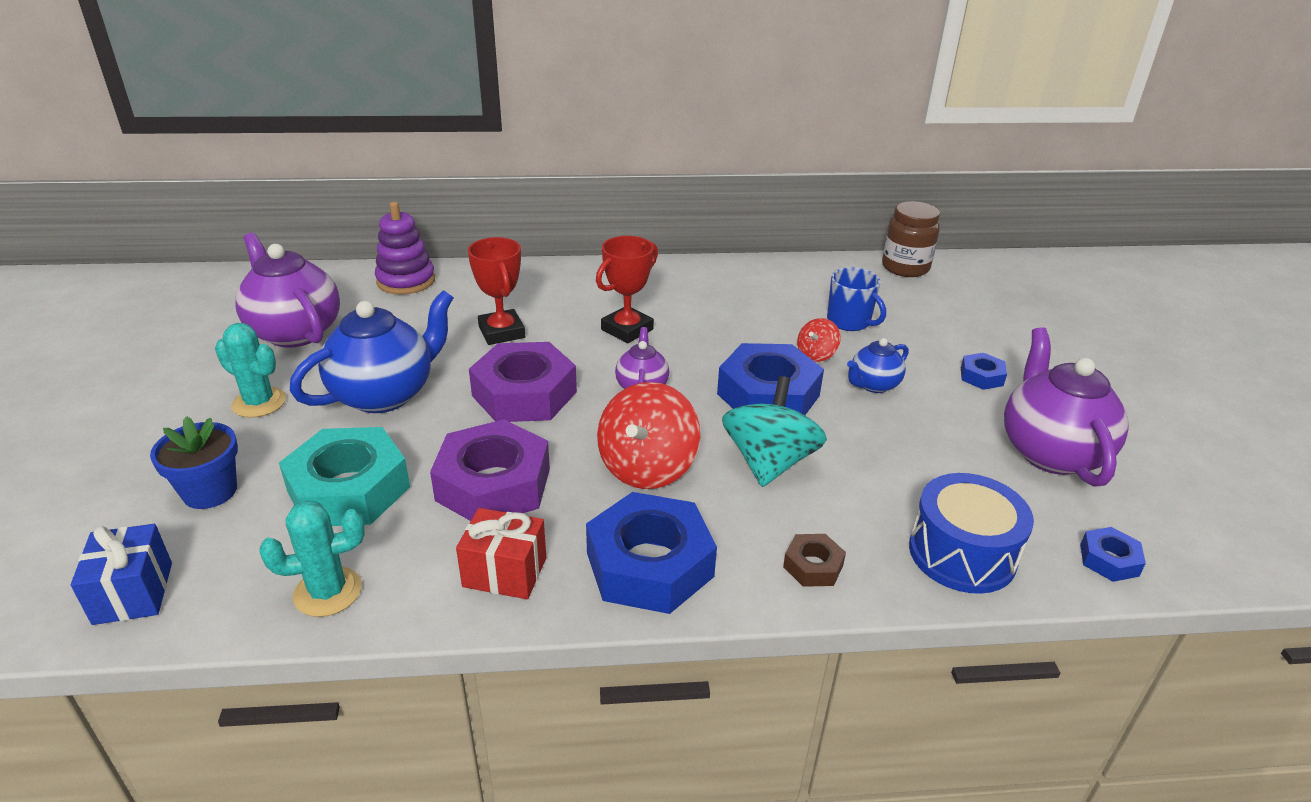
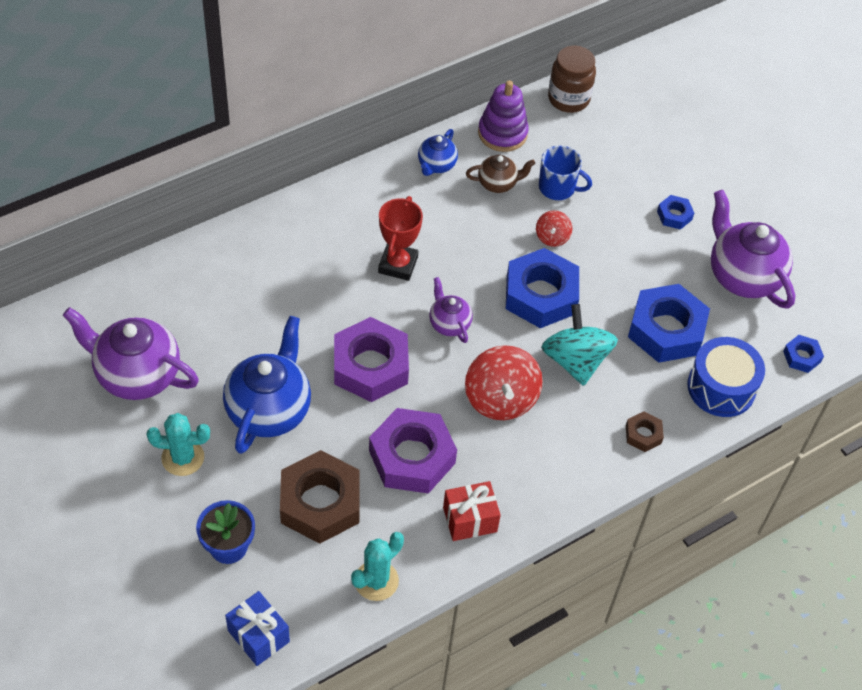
camera: 30 degrees left, 20 degrees up
turquoise nut [279,427,410,526] -> brown nut [280,450,360,544]
purple stacking toy [375,202,435,295] -> purple stacking toy moved to [478,80,529,152]
red trophy [468,237,525,345] -> none
blue nut [586,492,717,614] -> blue nut moved to [628,284,710,363]
blue teapot [847,338,908,393] -> blue teapot moved to [418,129,458,176]
none -> brown teapot [466,155,535,193]

